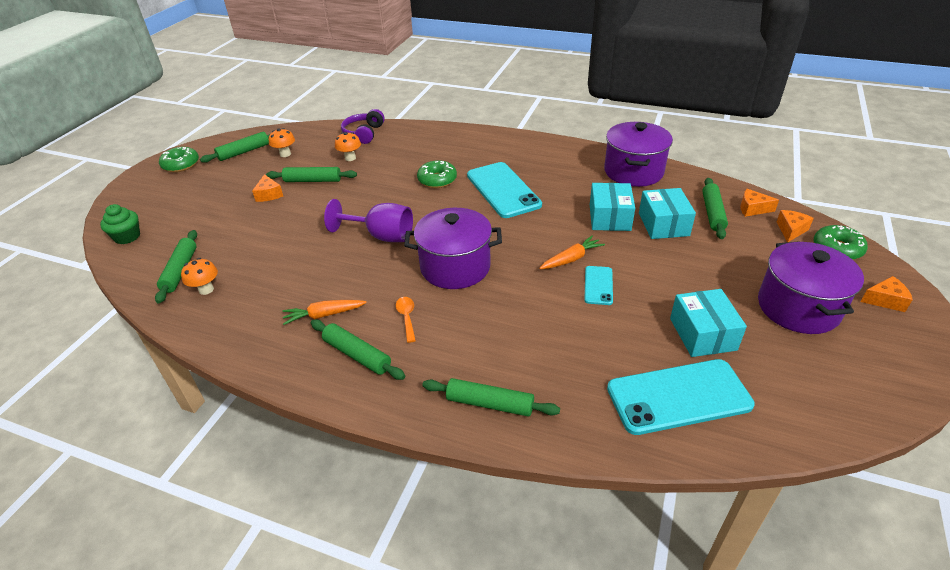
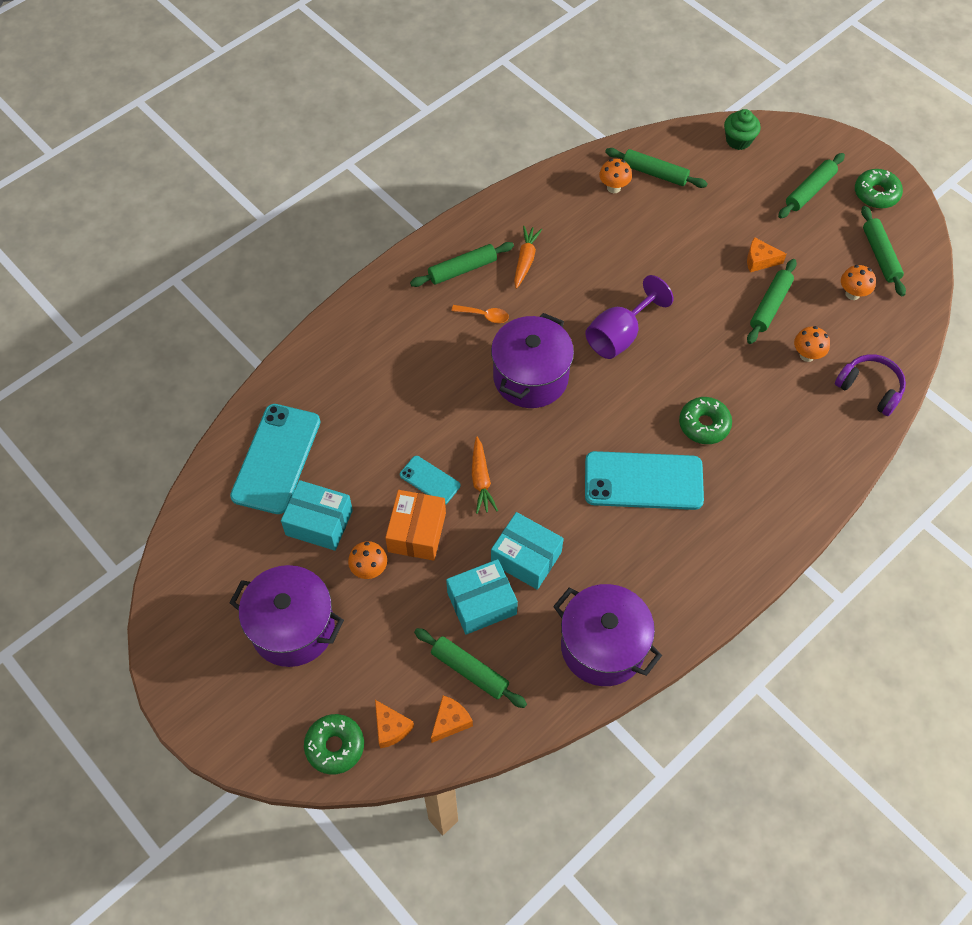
camera: 115 degrees right, 20 degrees up
green rolling pin [422,378,560,416] -> green rolling pin moved to [778,153,845,219]
turquoise box [639,188,696,239] -> turquoise box turned 45 degrees counterclockwise [446,559,518,635]
orange cheese [861,276,913,312] -> none
none -> orange mushroom [348,541,387,579]
none -> orange box [385,490,446,561]

